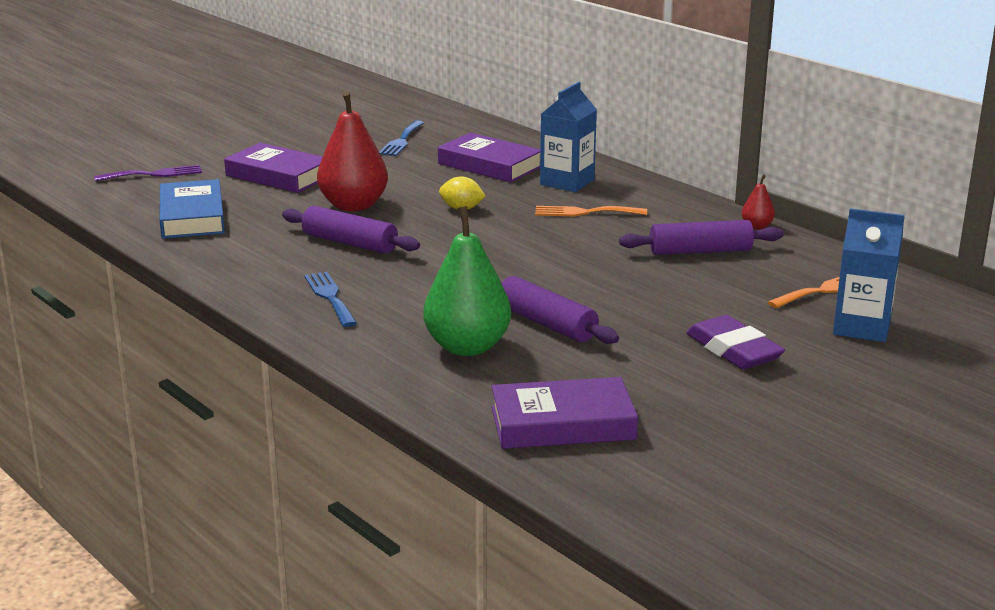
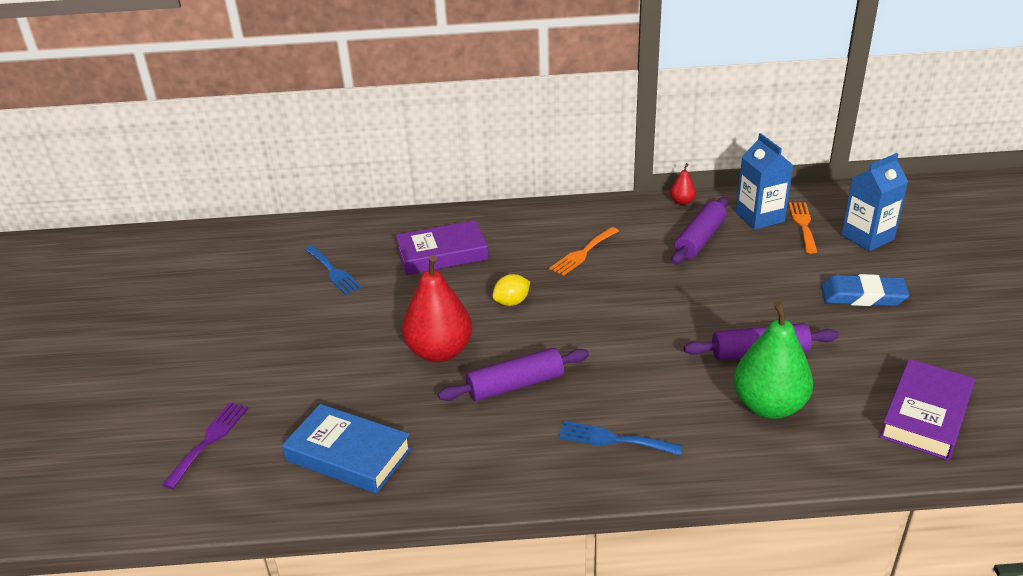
camera: 50 degrees left, 10 degrees up
purple book [224,143,323,193] -> none
blue carton [540,82,597,192] -> blue carton moved to [736,133,794,229]
purple eraser [686,315,785,369] -> blue eraser [821,274,909,306]

